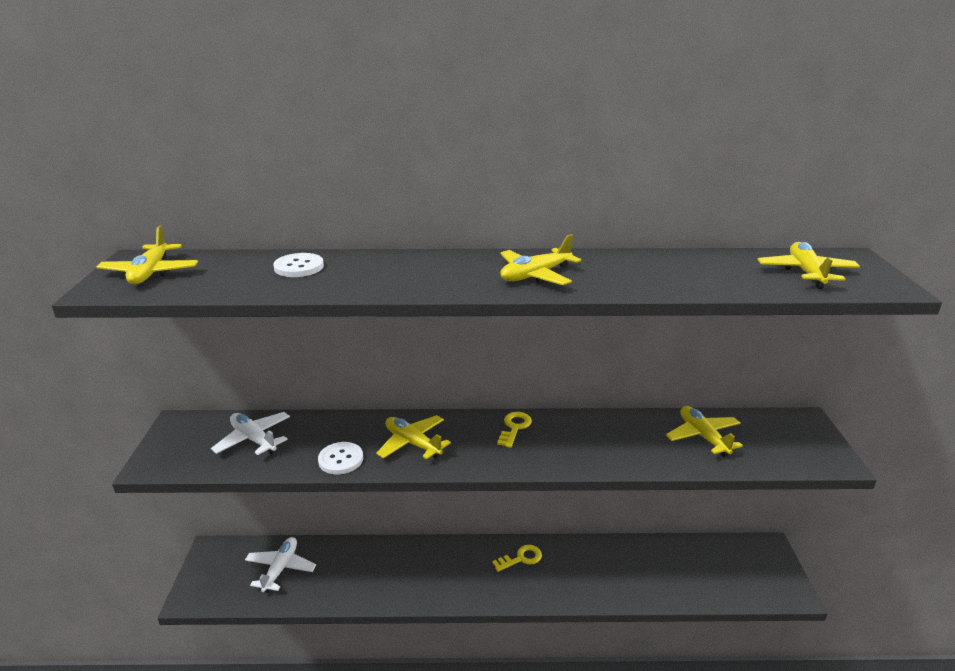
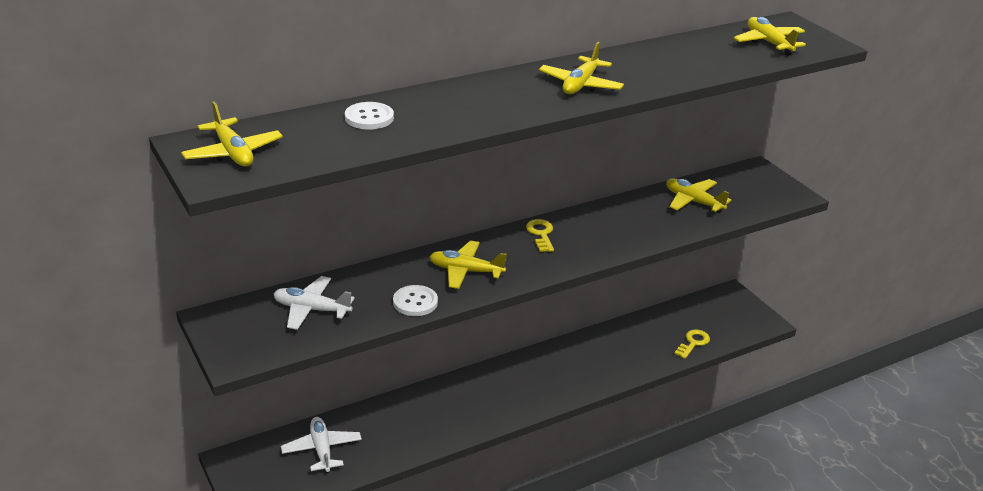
camera: 30 degrees left, 5 degrees up
yellow key [492,545,542,572] -> yellow key moved to [674,330,710,359]

